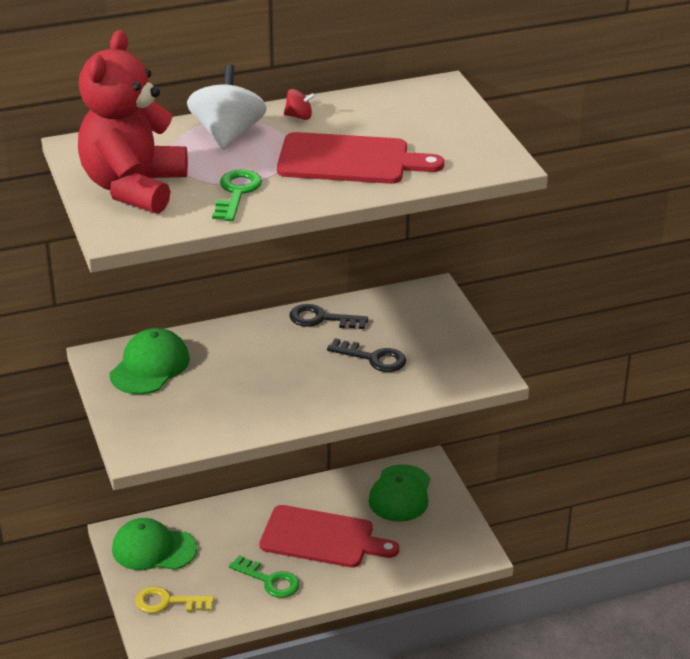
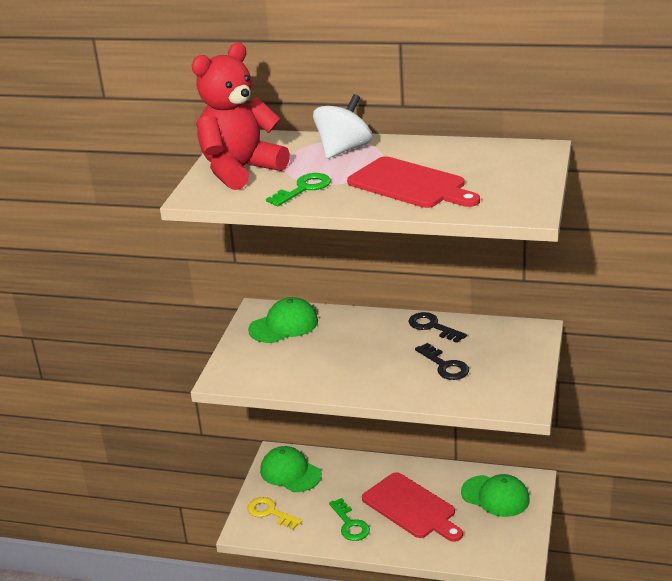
camera: 35 degrees right, 5 degrees down
red spinning top [284,89,315,120] -> none
green cap [369,464,430,522] -> green cap turned 105 degrees counterclockwise [461,474,530,517]

